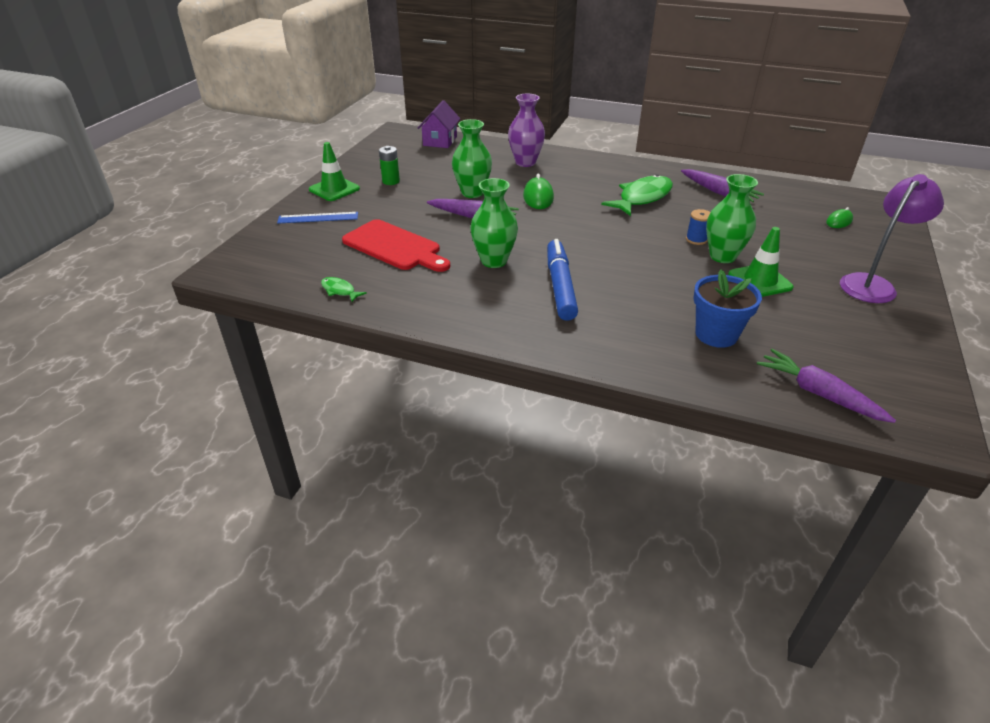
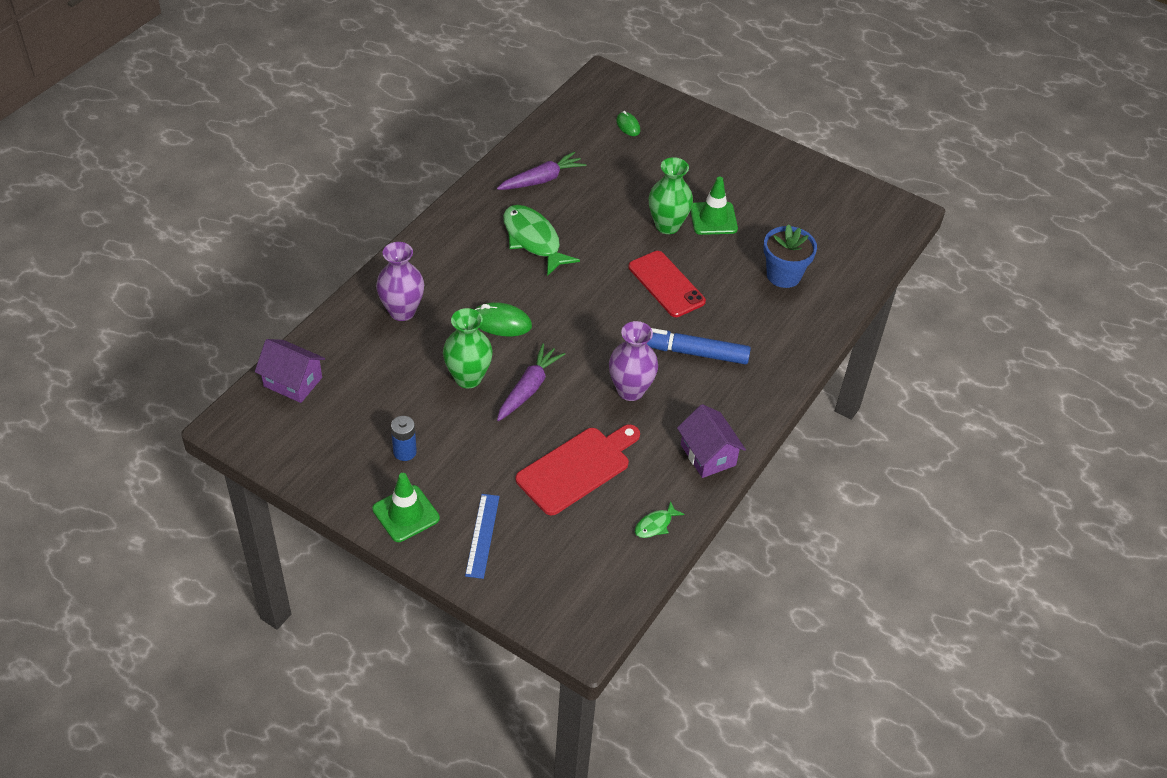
camera: 80 degrees left, 10 degrees up
green battery [379,146,400,185] -> blue battery [391,416,417,461]
green vase [470,178,518,268] -> purple vase [609,321,658,401]
blue spool [686,209,710,245] -> none
purple carrot [757,349,896,423] -> none
purple lamp [840,174,944,303] -> none
none -> red phone [628,251,706,317]
none -> purple house [677,404,746,478]

